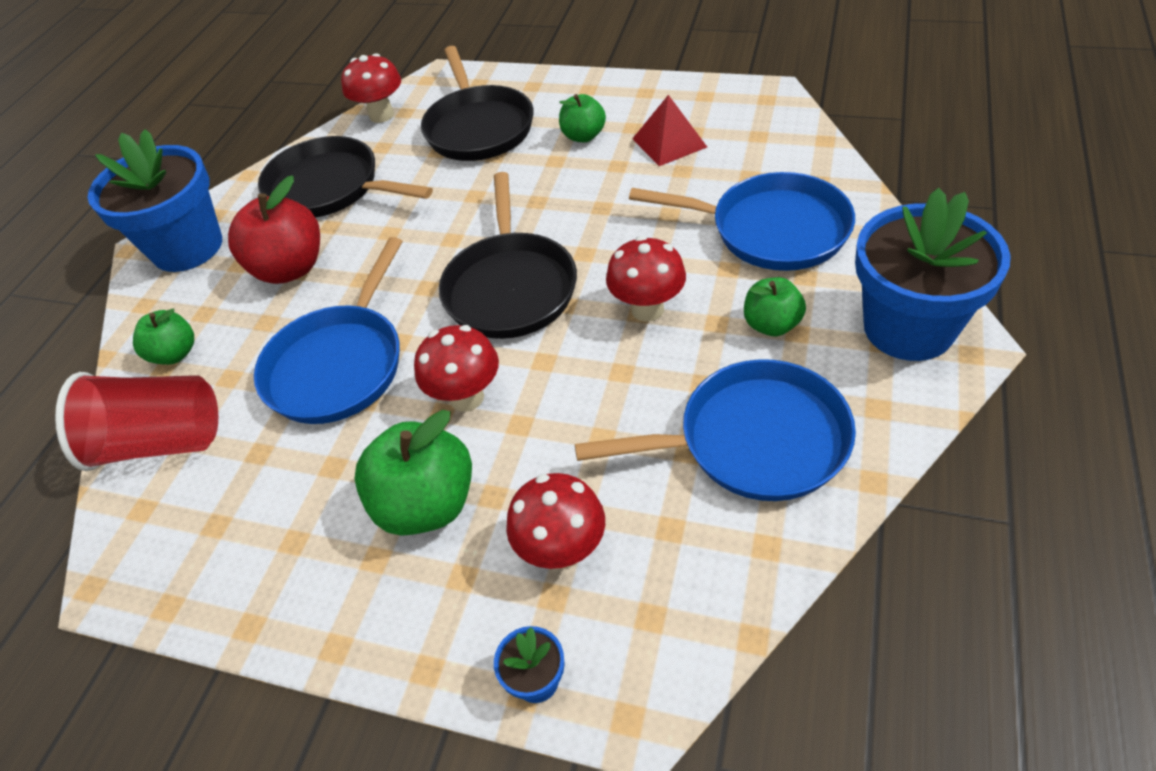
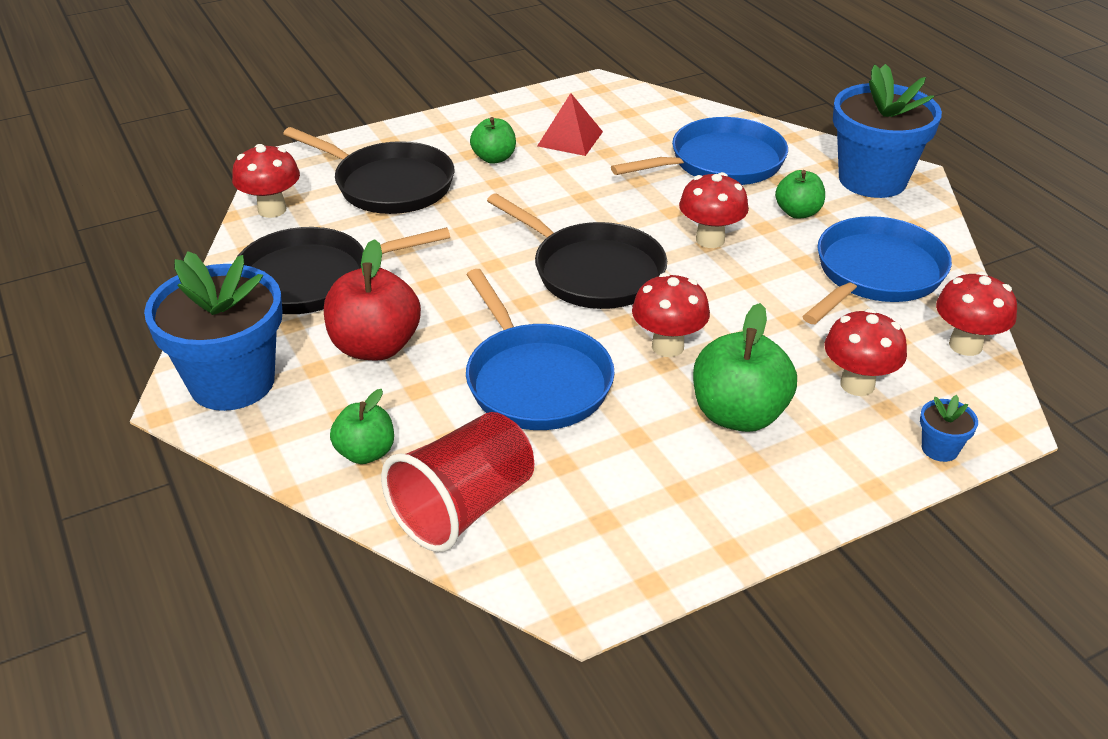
camera: 50 degrees left, 10 degrees down
none -> red mushroom [936,271,1017,356]

